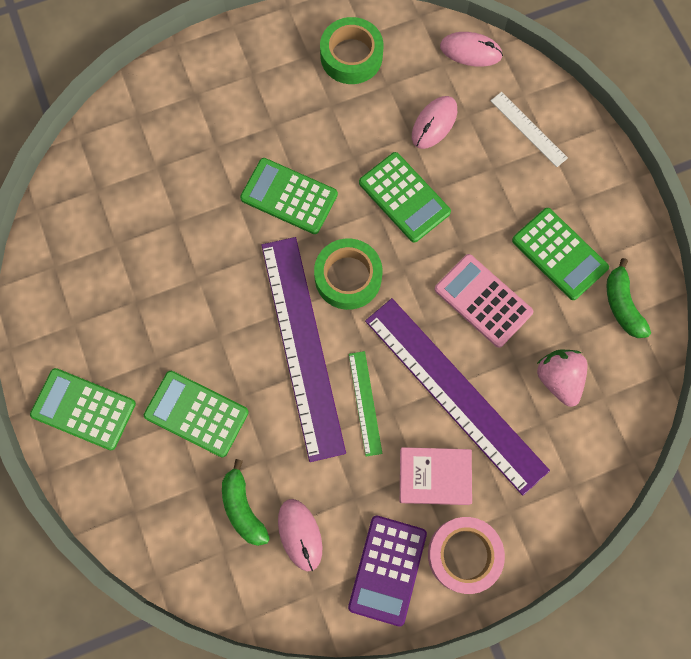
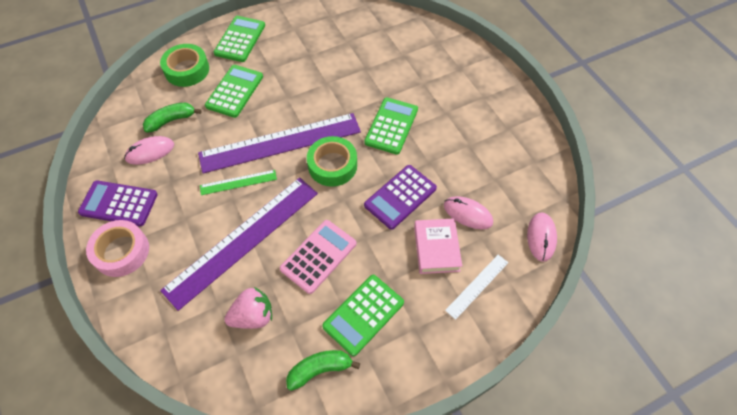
camera: 85 degrees right, 15 degrees down
green tape [320,17,383,84] -> green tape moved to [160,44,209,87]
green calculator [359,152,451,243] -> purple calculator [364,165,437,230]
pink book [400,447,472,505] -> pink book moved to [414,218,462,274]

